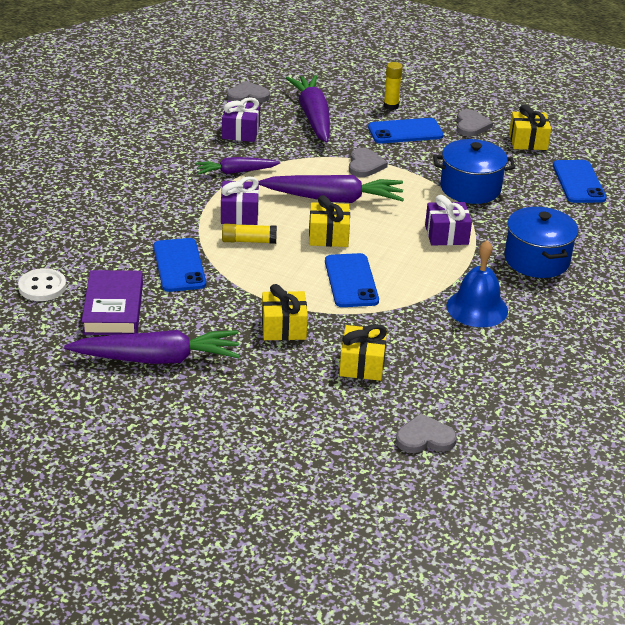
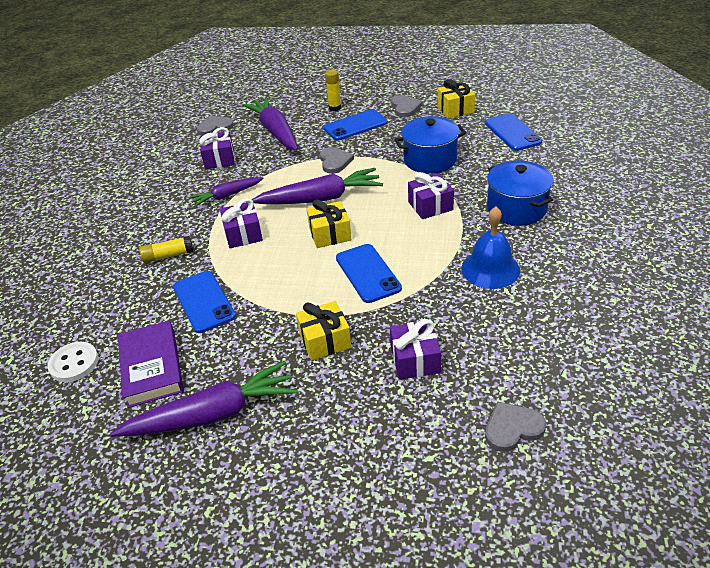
camera: 10 degrees left, 5 degrees up
yellow glue stick [222,224,277,244] -> yellow glue stick moved to [139,236,194,263]
yellow gift [339,324,387,381] -> purple gift [390,319,441,380]

